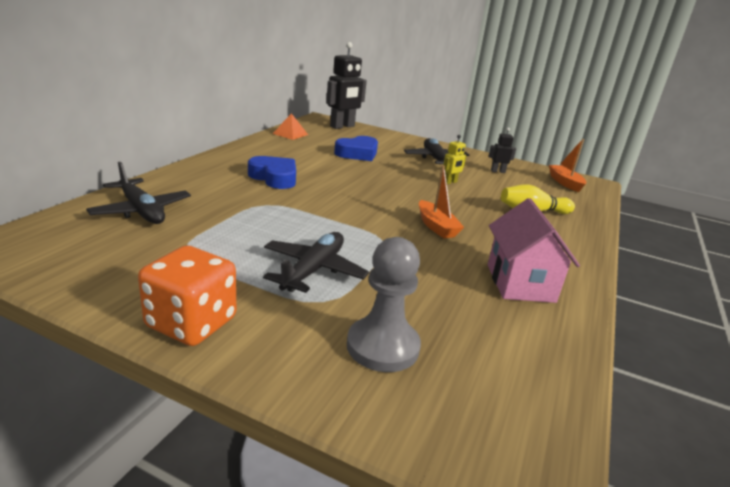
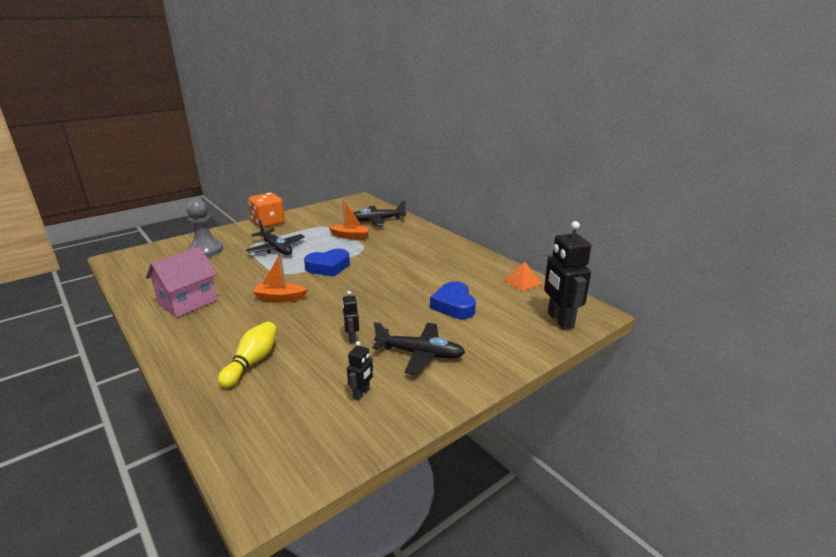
camera: 120 degrees right, 0 degrees up
blue heart [248,156,296,189] -> blue heart moved to [304,249,350,277]
yellow robot [444,135,467,184] -> black robot [342,291,359,343]
pink house [487,198,580,303] -> pink house turned 75 degrees counterclockwise [146,247,217,317]
orange boat [549,139,586,192] -> orange boat moved to [329,199,370,239]

